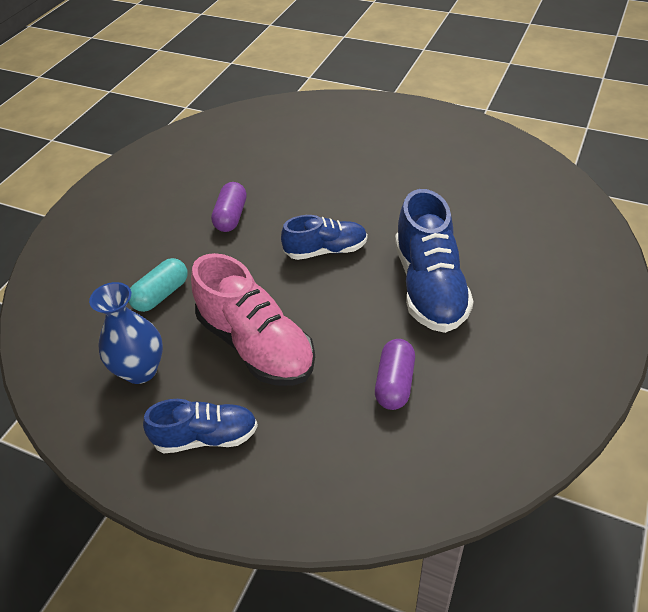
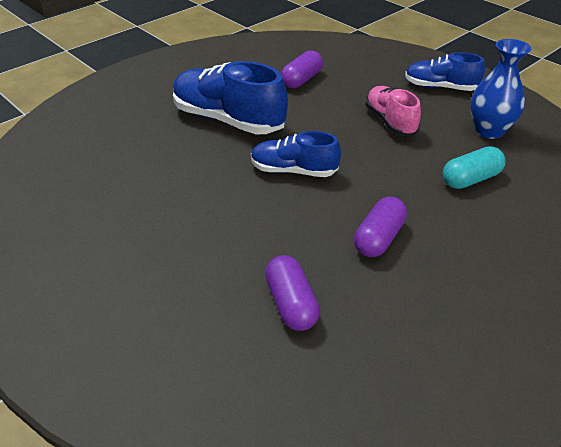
camera: 160 degrees left, 5 degrees down
pink shoe [191,253,315,386] -> pink shoe [365,86,421,136], size x0.61
blue shoe [395,189,474,333] -> blue shoe turned 75 degrees counterclockwise [173,61,288,135]
none -> purple capsule [265,255,320,331]

